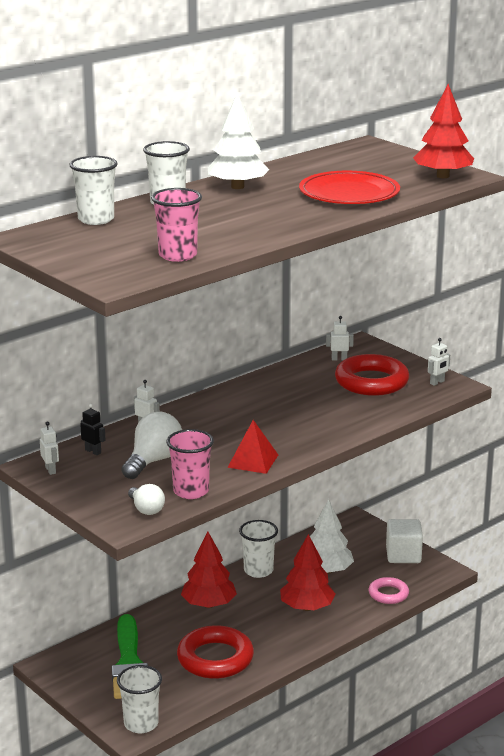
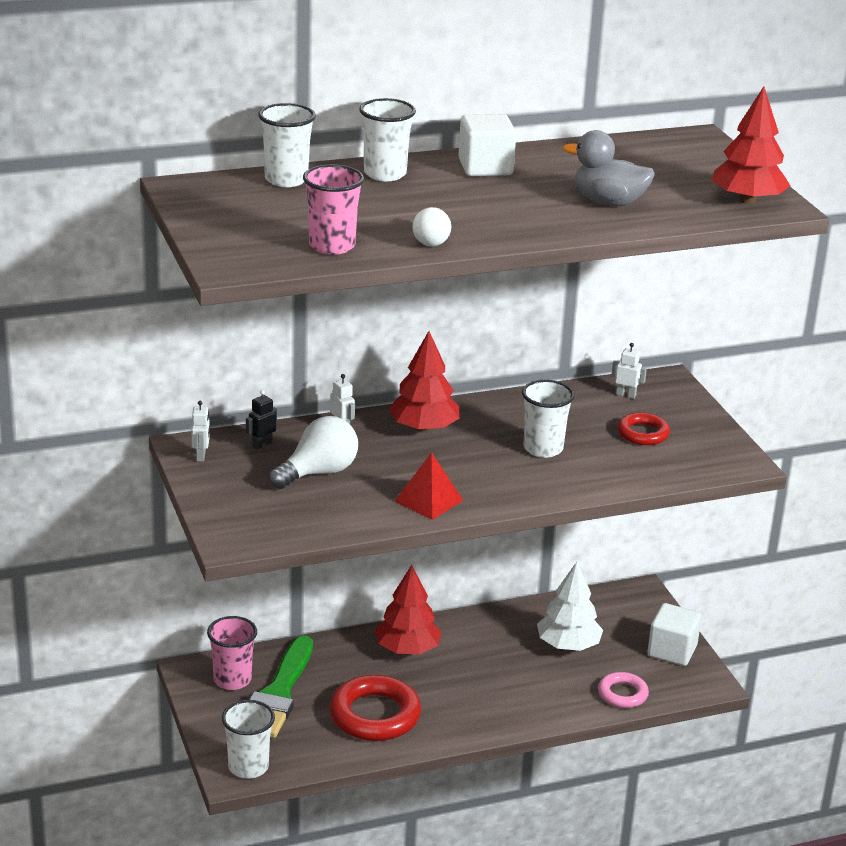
camera: 20 degrees right, 5 degrees up
black robot [80,404,106,455] -> black robot turned 105 degrees counterclockwise [246,390,277,450]
white light bulb [128,484,165,515] -> white light bulb moved to [412,207,451,246]
pink cup [166,429,214,499] -> pink cup moved to [207,616,257,690]
white tree [208,93,269,189] -> white cube [458,114,516,176]
white cup [239,520,278,578] -> white cup moved to [522,380,574,458]
red tree [280,534,336,611] -> red tree moved to [388,331,459,432]
red plate [299,171,400,204] -> grey duck [563,130,655,206]
red ring [335,354,409,396] -> red ring [617,412,670,445], size x0.56
white robot [428,338,450,386] -> none

